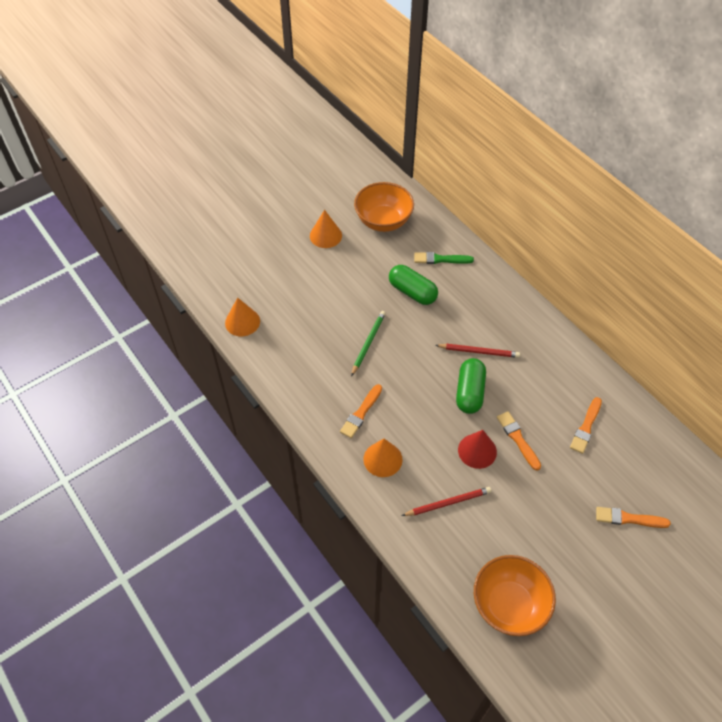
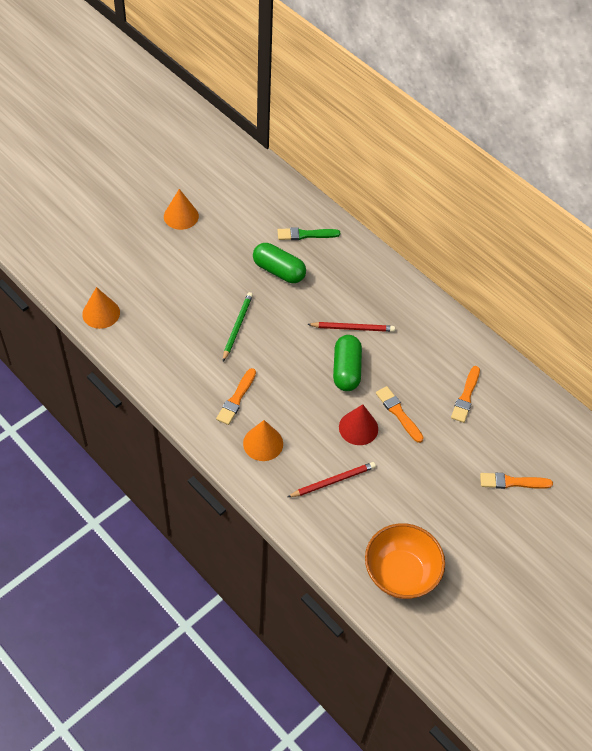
camera: 10 degrees left, 0 degrees up
orange bowl [354,182,414,232] -> none

